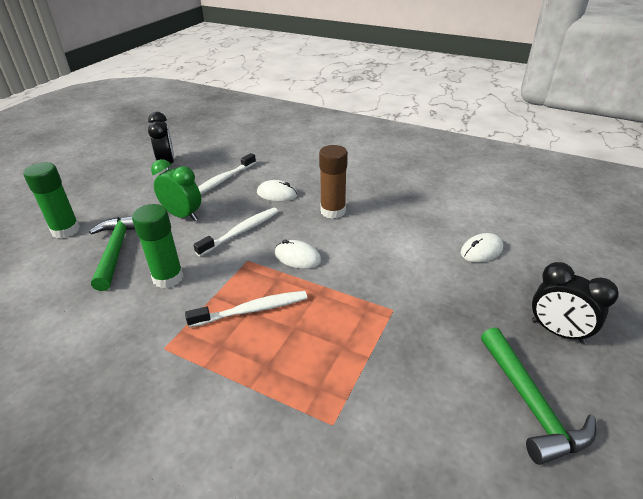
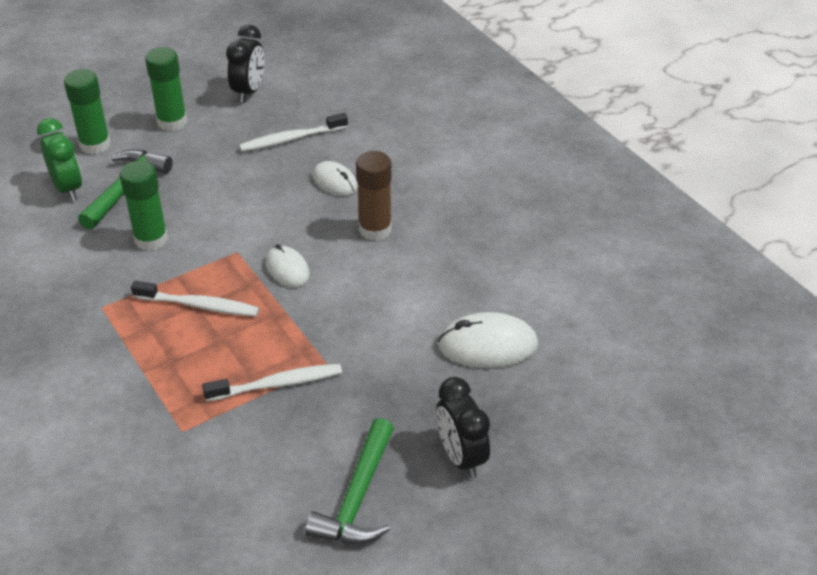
camera: 30 degrees right, 5 degrees up
green clock [151,159,201,221] -> green clock moved to [37,118,82,201]
white toothbrush [193,208,278,257] -> white toothbrush moved to [202,364,342,402]
white mouse [461,233,503,262] -> white mouse [438,312,538,368], size x1.57
none -> green glue stick [145,47,187,131]

